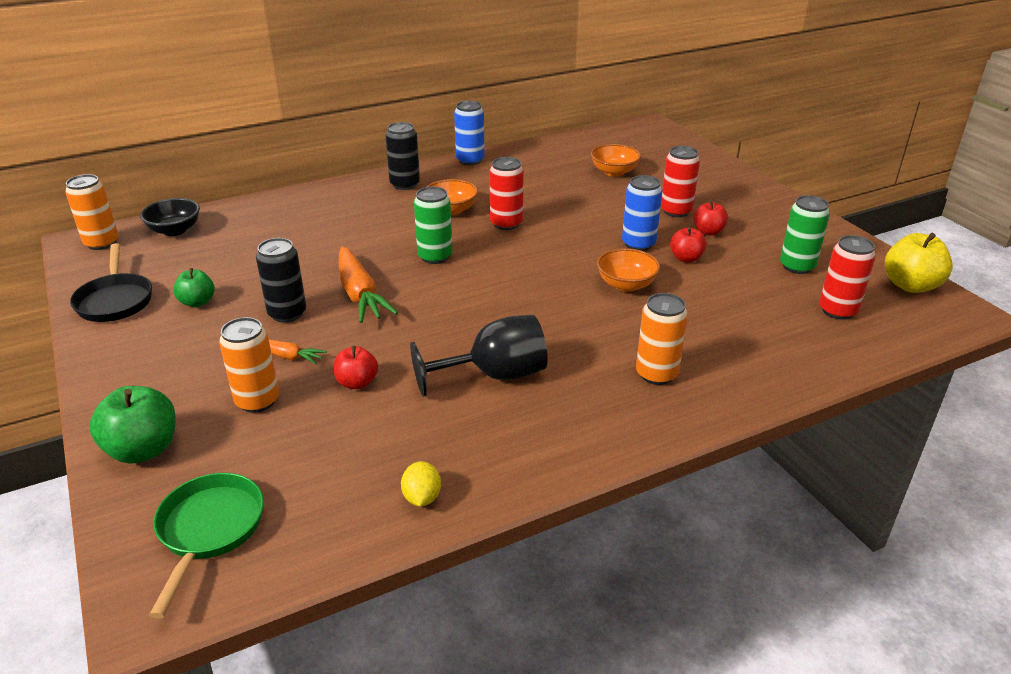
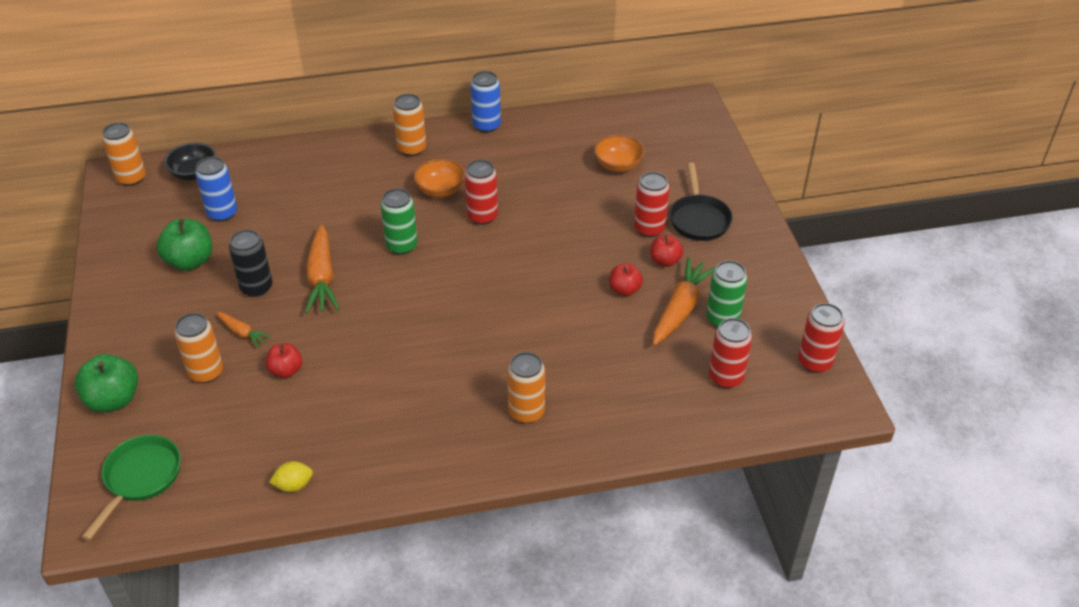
camera: 15 degrees right, 10 degrees up
black pan [70,243,152,322] -> black pan moved to [670,163,733,241]
green apple [173,268,215,307] -> green apple [157,219,212,271], size x1.62
black can [385,122,420,190] -> orange can [393,94,426,156]
yellow lemon [401,461,441,507] -> yellow lemon turned 60 degrees clockwise [269,461,313,492]
black goblet [410,315,548,397] -> none
orange bowl [597,248,660,292] -> none
blue can [622,175,662,251] -> blue can moved to [195,157,237,222]
yellow apple [885,233,953,293] -> red can [798,303,844,373]
none -> orange carrot [653,257,717,346]

